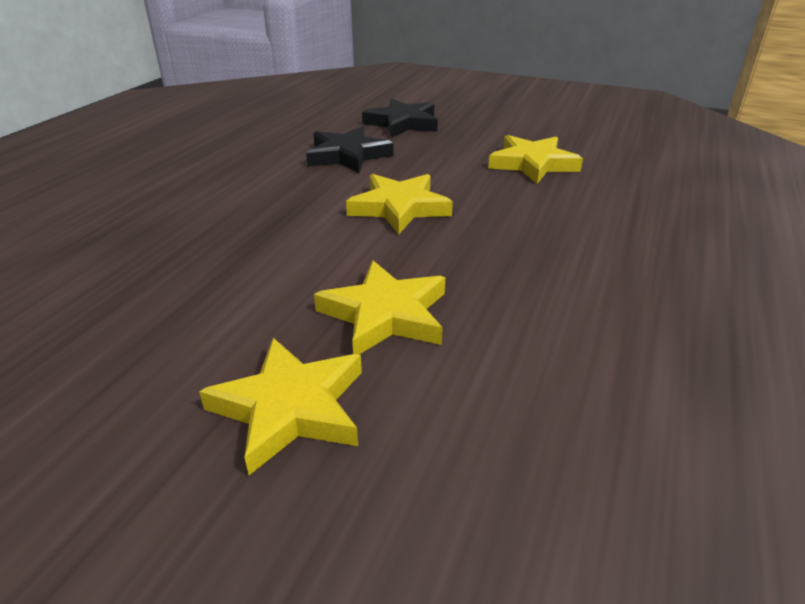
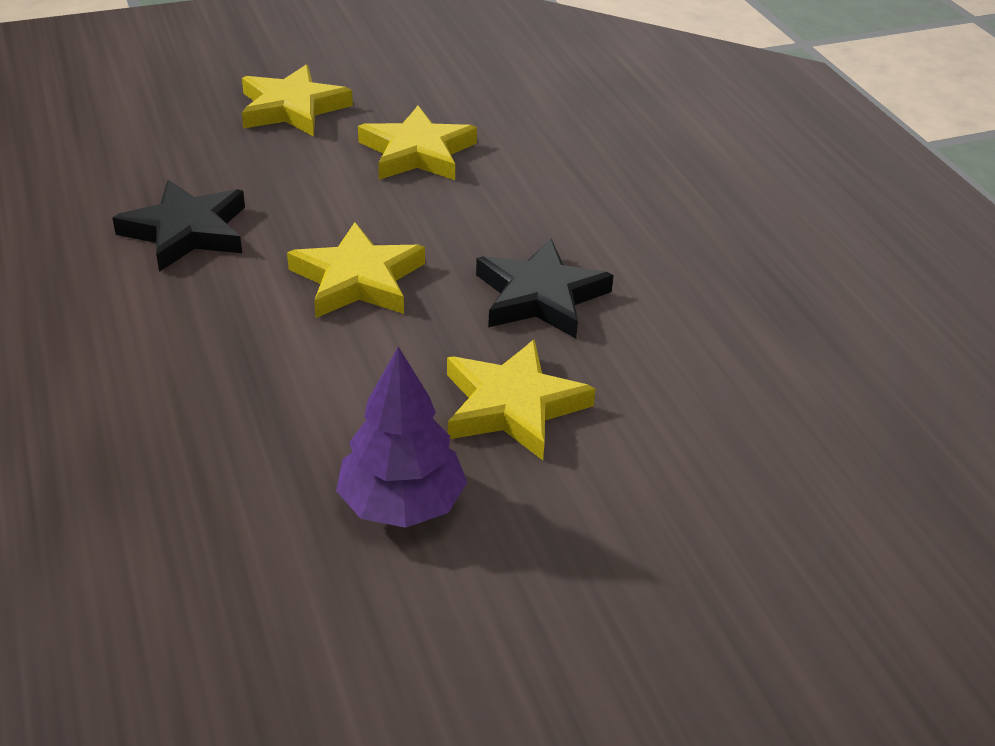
camera: 45 degrees left, 5 degrees up
yellow star [199,338,362,475] -> yellow star moved to [242,64,353,136]
black star [362,98,438,137] -> black star moved to [476,239,614,338]
none -> purple tree [336,347,467,528]

